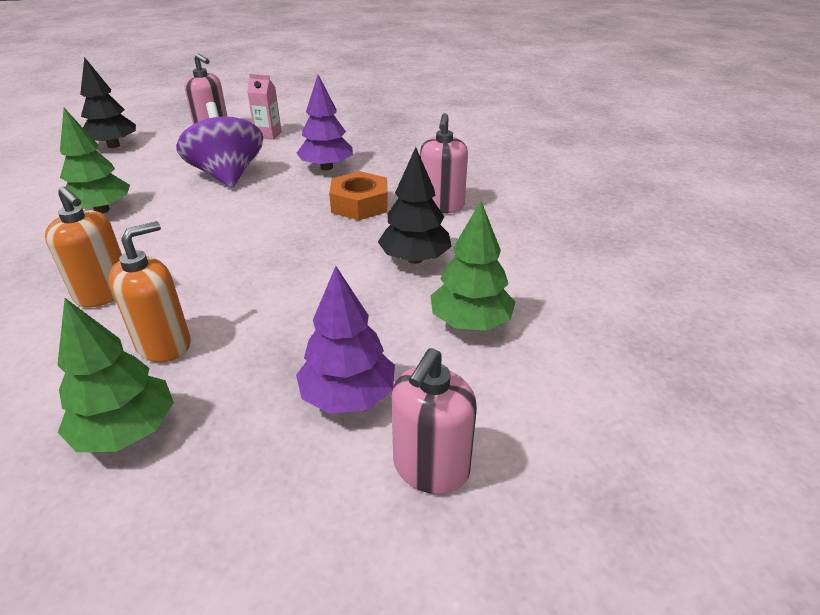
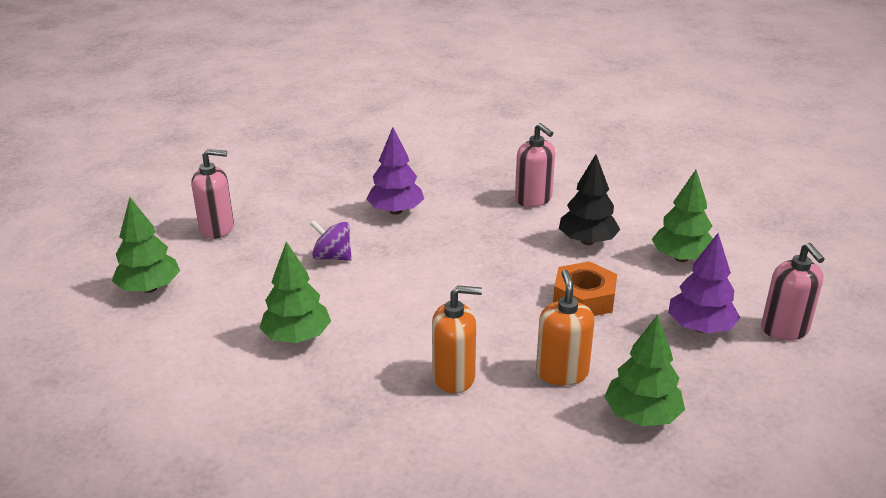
camera: 45 degrees left, 5 degrees down
black tree [80,57,136,148] -> green tree [112,198,180,293]
purple spinning top [176,102,263,188] -> purple spinning top [310,220,352,261], size x0.56
pink carton [247,74,282,140] -> none
orange nut [329,171,388,220] -> orange nut moved to [553,261,617,316]

